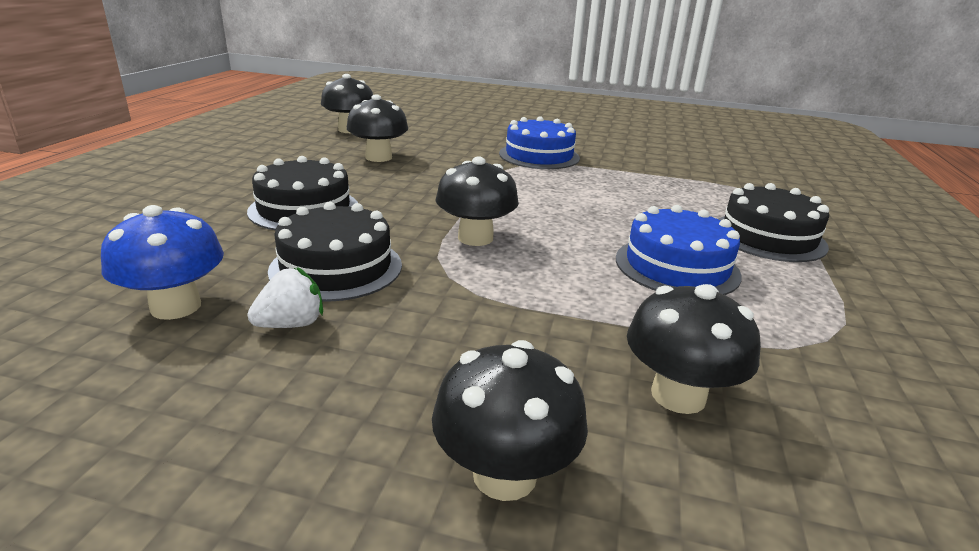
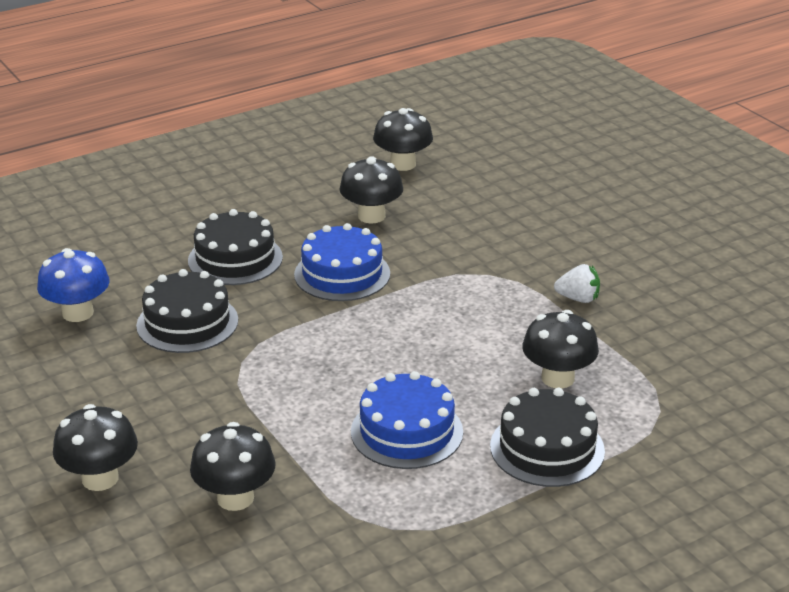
camera: 45 degrees right, 5 degrees up
white strawberry [247,267,323,328] -> white strawberry moved to [554,264,600,303]
black mushroom [435,157,519,246] -> black mushroom moved to [522,310,599,389]
blue cake [499,116,580,169] -> blue cake moved to [294,223,390,301]

